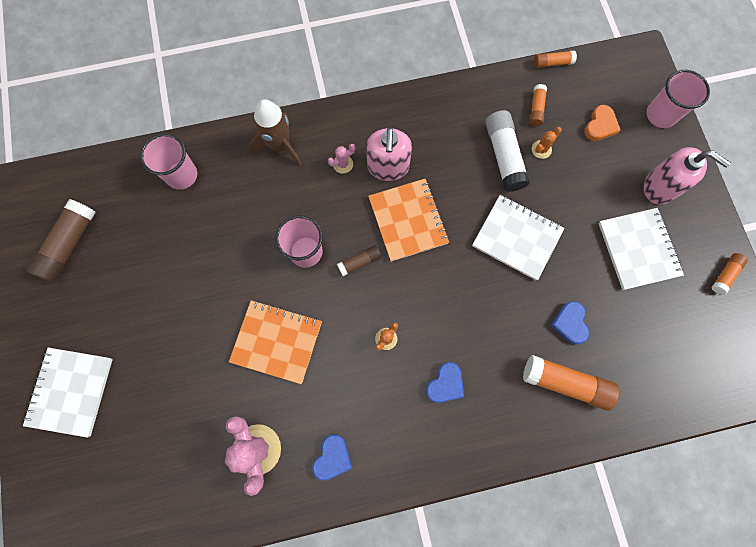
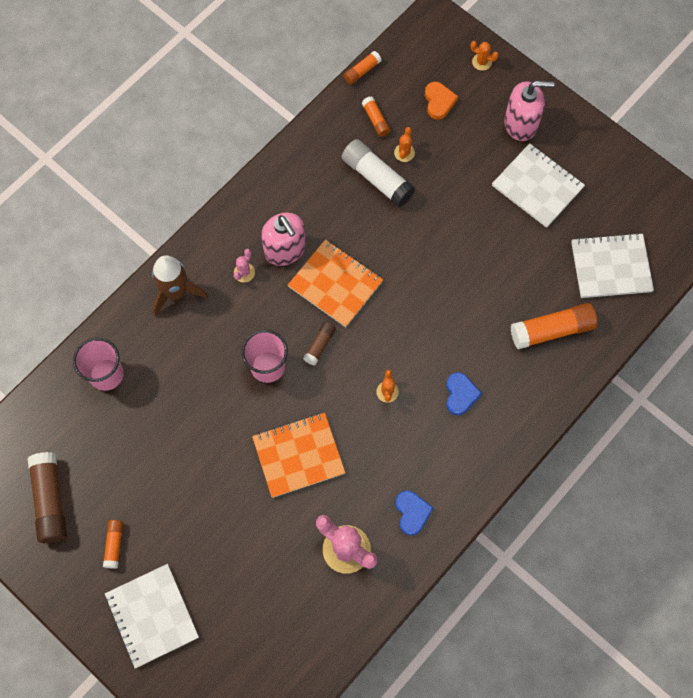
camera: 35 degrees left, 5 degrees down
white notebook [472,195,565,280] -> white notebook moved to [571,233,654,298]
blue heart [550,301,589,344] -> none
pink cup [646,70,710,128] -> orange cactus [470,41,499,71]
orange glue stick [712,253,748,295] -> orange glue stick moved to [103,520,124,569]

